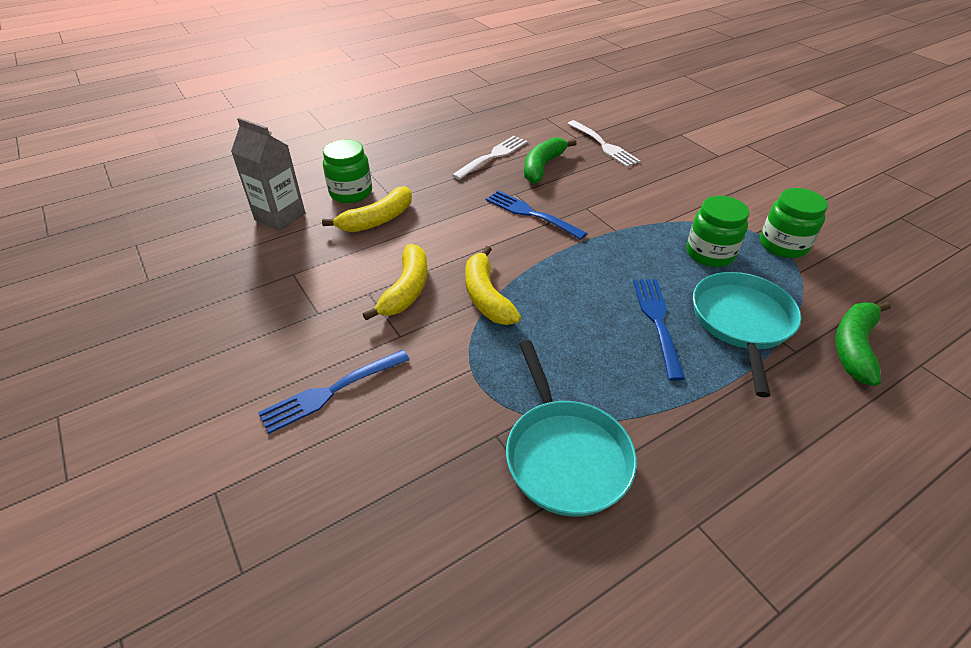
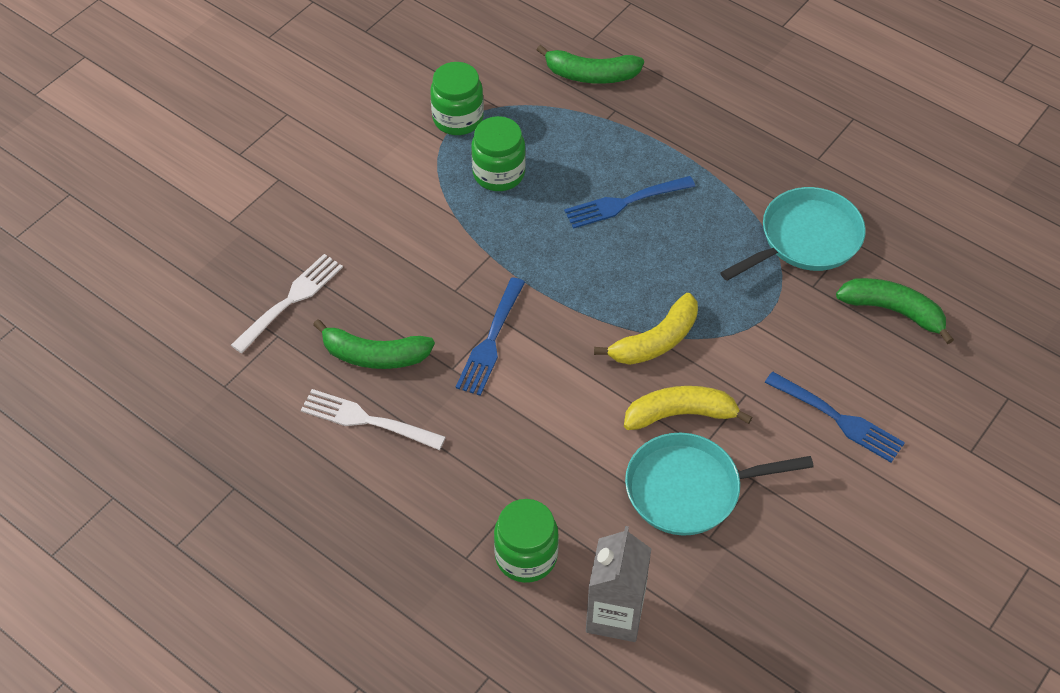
camera: 110 degrees left, 10 degrees up
yellow banana [322,186,412,232] -> none
turquoise pan [693,272,801,397] -> turquoise pan moved to [625,433,814,536]
none -> green banana [836,278,954,344]

